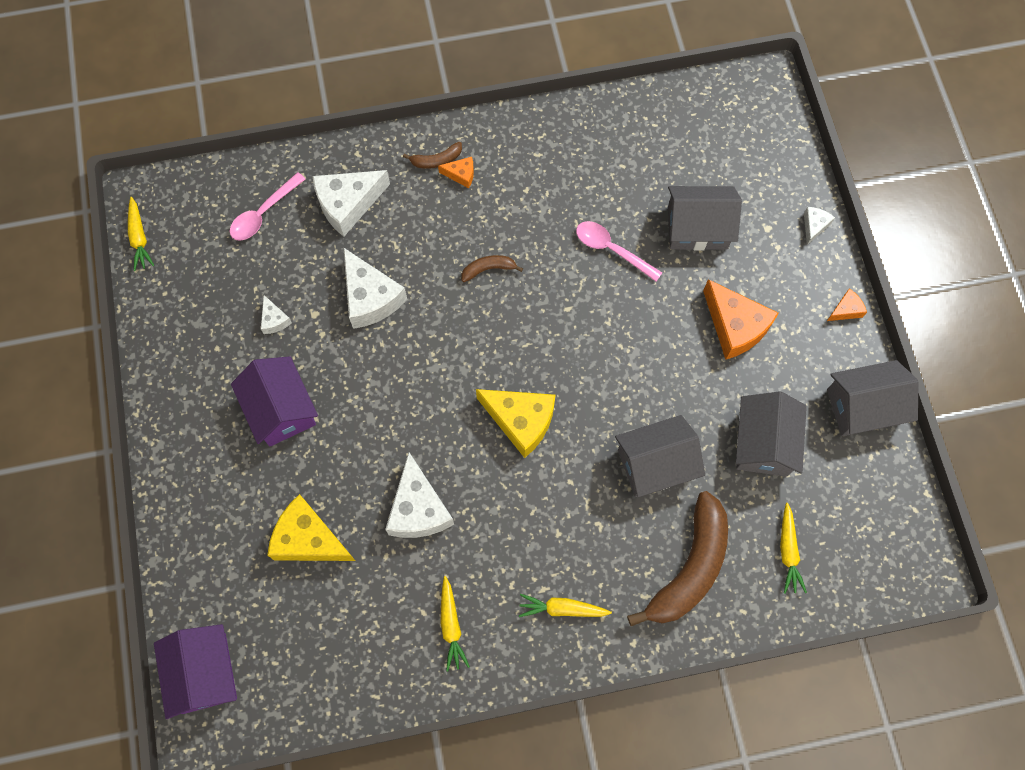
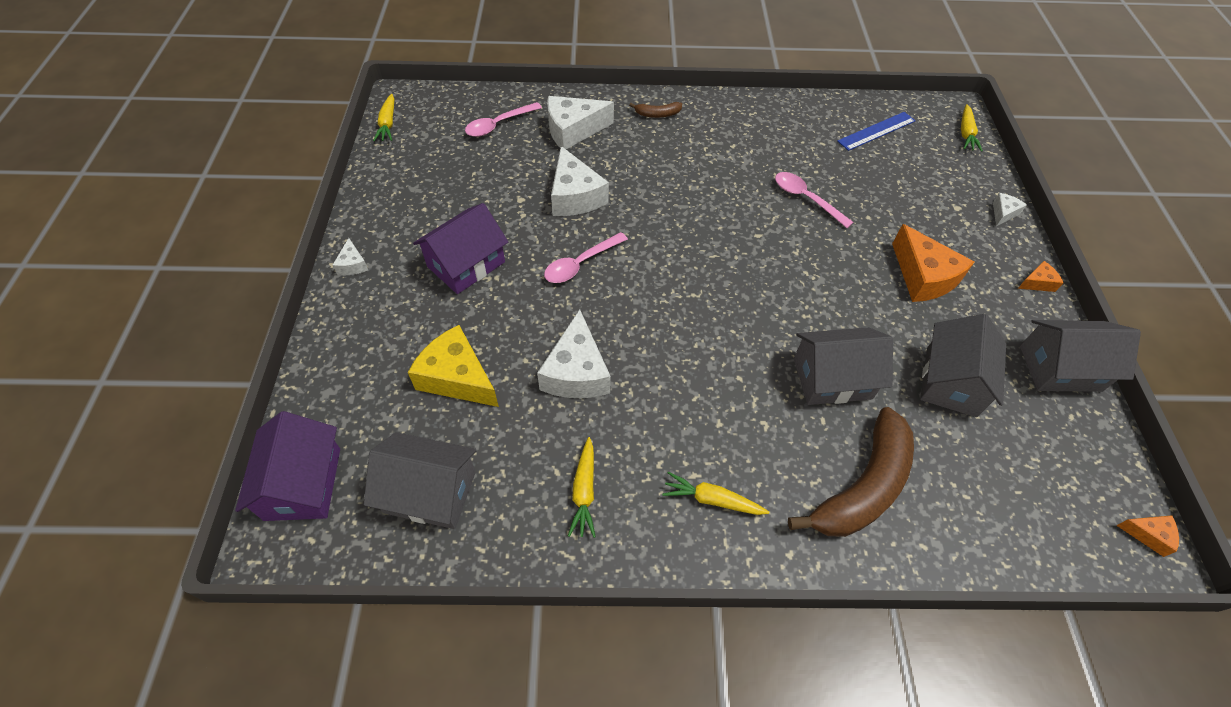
camera: 10 degrees right, 15 degrees down
purple house [231,356,318,447] -> purple house turned 60 degrees clockwise [413,203,508,294]
white cheese [261,295,292,334] -> white cheese moved to [333,238,368,275]
orange cheese [438,157,474,188] -> orange cheese moved to [1116,515,1179,557]
brown banana [462,255,523,282] -> none
yellow cheese [476,389,556,458] -> none
grey house [668,186,742,251] -> grey house moved to [364,432,476,529]
yellow carrot [780,503,807,594] -> yellow carrot moved to [961,104,983,152]
none -> pink spoon [544,232,628,283]
none -> blue ruler [837,112,916,151]

